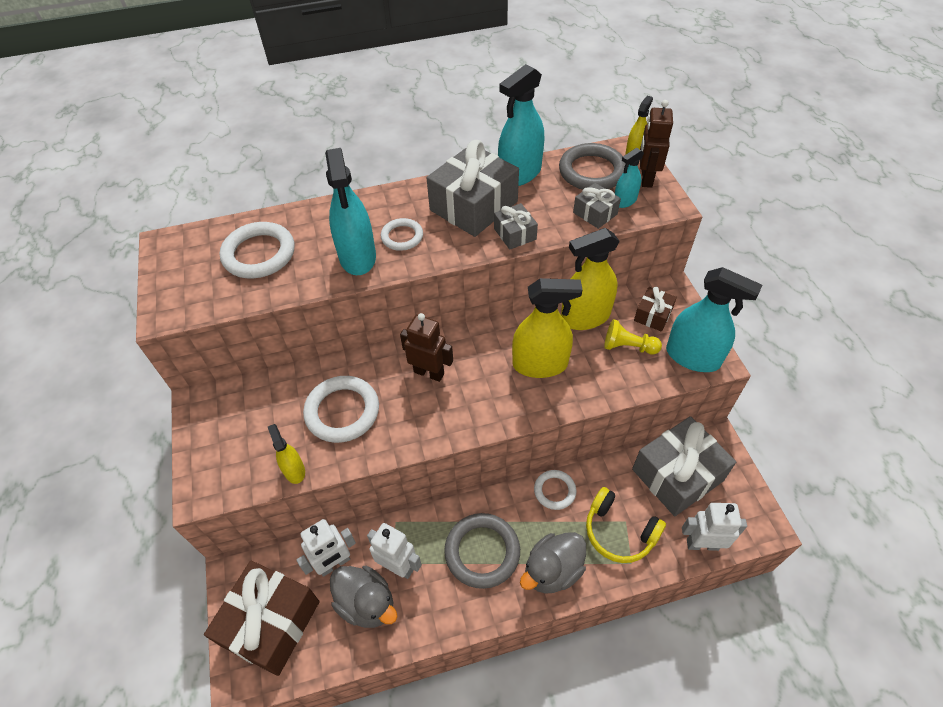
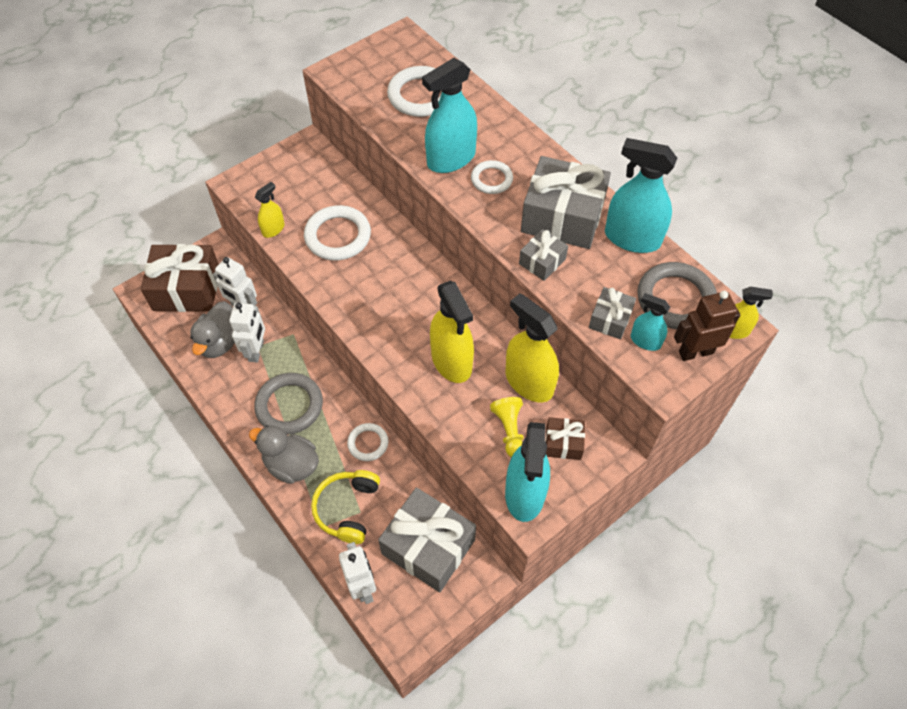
camera: 65 degrees right, 5 degrees up
brown robot [400,313,453,382] -> none

